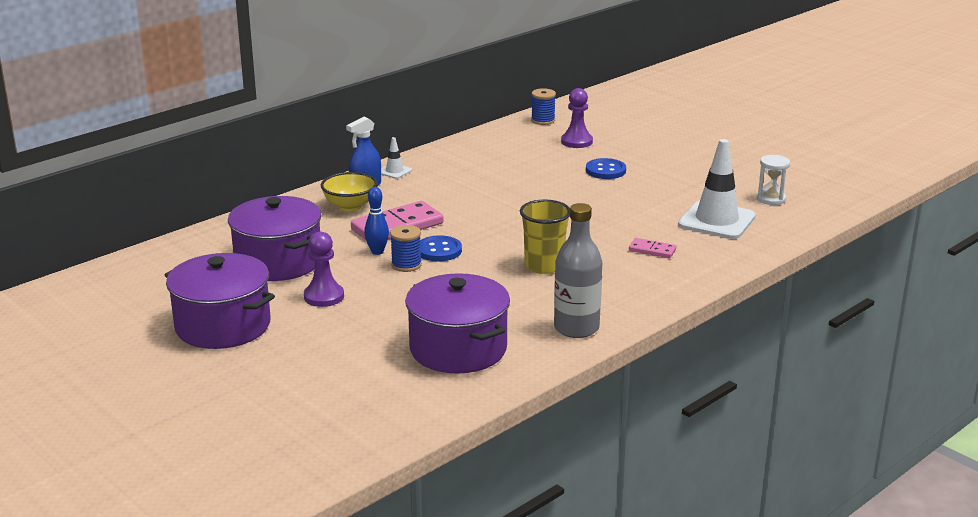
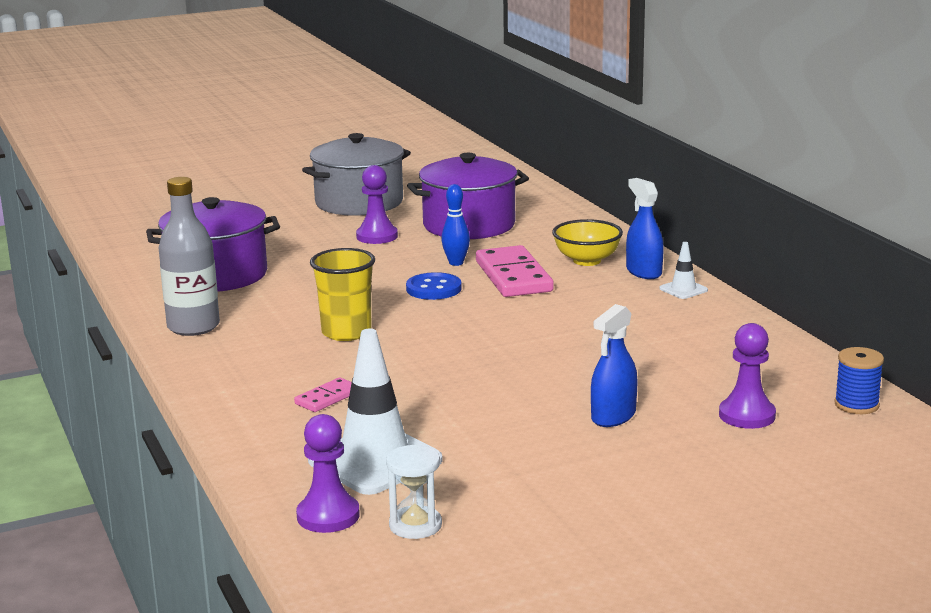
camera: 110 degrees right, 5 degrees down
purple pot [165,253,275,349] -> grey pot [302,133,411,216]
blue spool [390,225,422,272] -> none
blue button [586,158,626,179] -> blue spray bottle [591,304,638,427]
none -> purple pawn [296,414,360,533]

